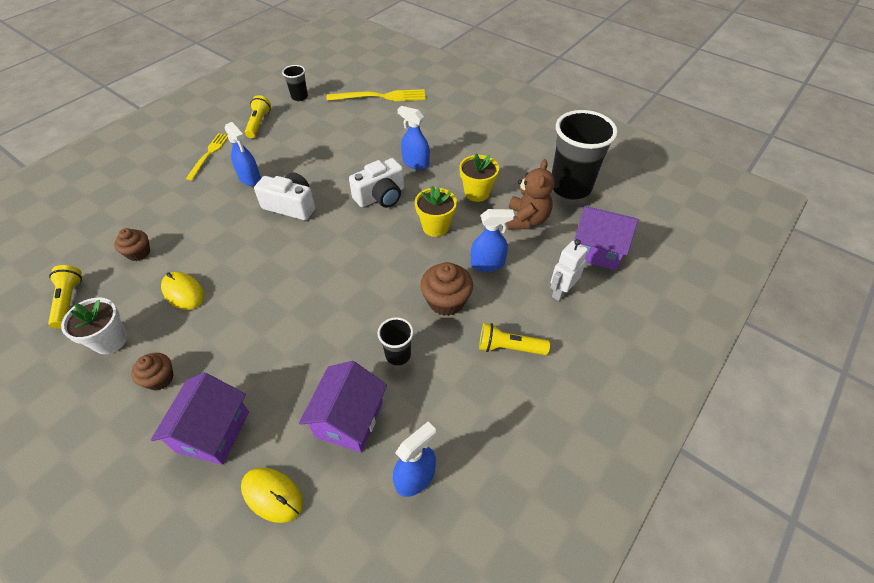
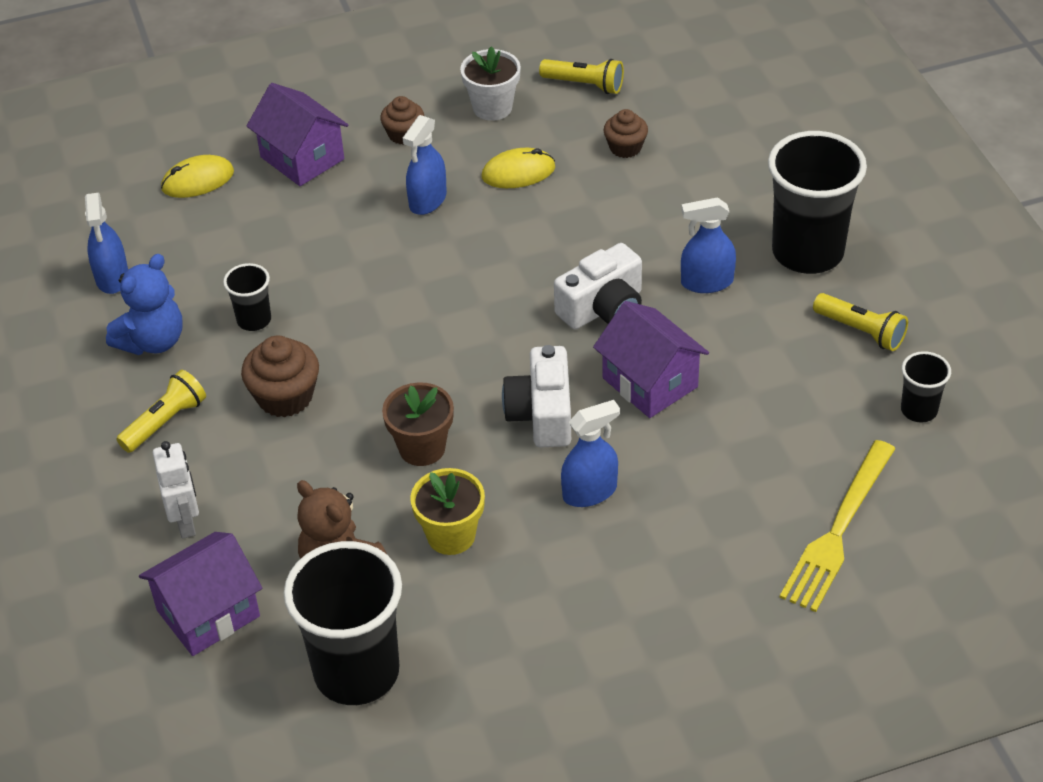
camera: 125 degrees right, 5 degrees down
yellow fork [186,133,228,180] -> black cup [768,131,867,274]
purple house [299,361,387,453] -> purple house moved to [593,301,709,418]
yellow flower pot [415,186,457,237] -> brown flower pot [382,382,454,466]
blue spray bottle [471,209,514,272] -> blue spray bottle moved to [403,115,447,215]
none -> blue teddy bear [106,254,183,355]

